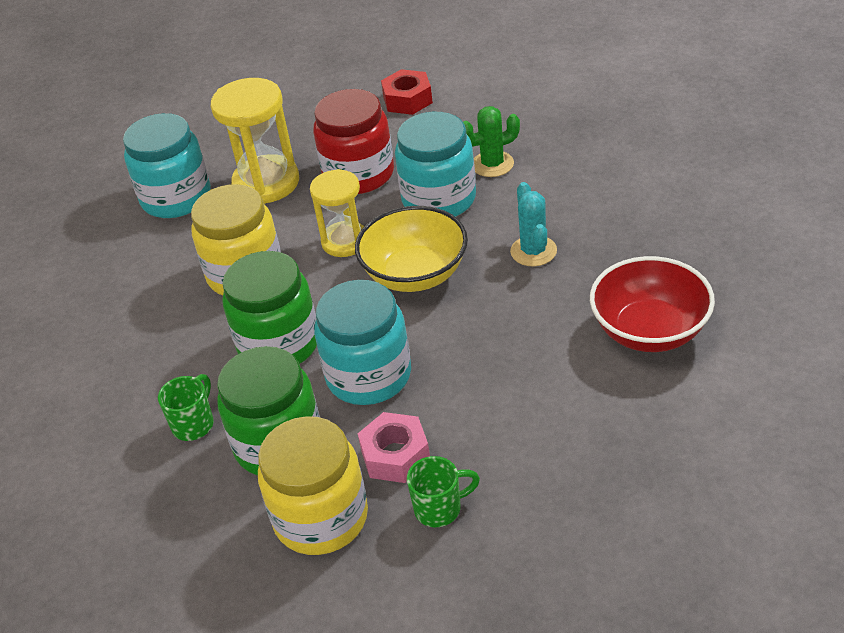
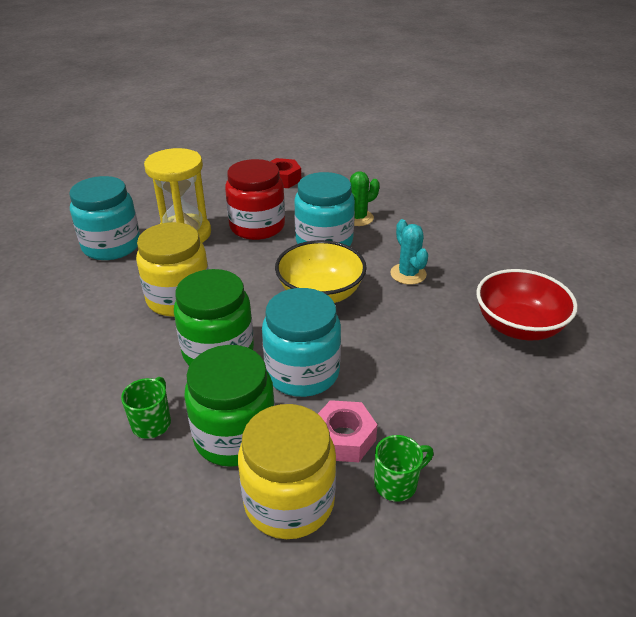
camera: 15 degrees left, 5 degrees down
yellow hourglass [310,169,364,257] -> none

